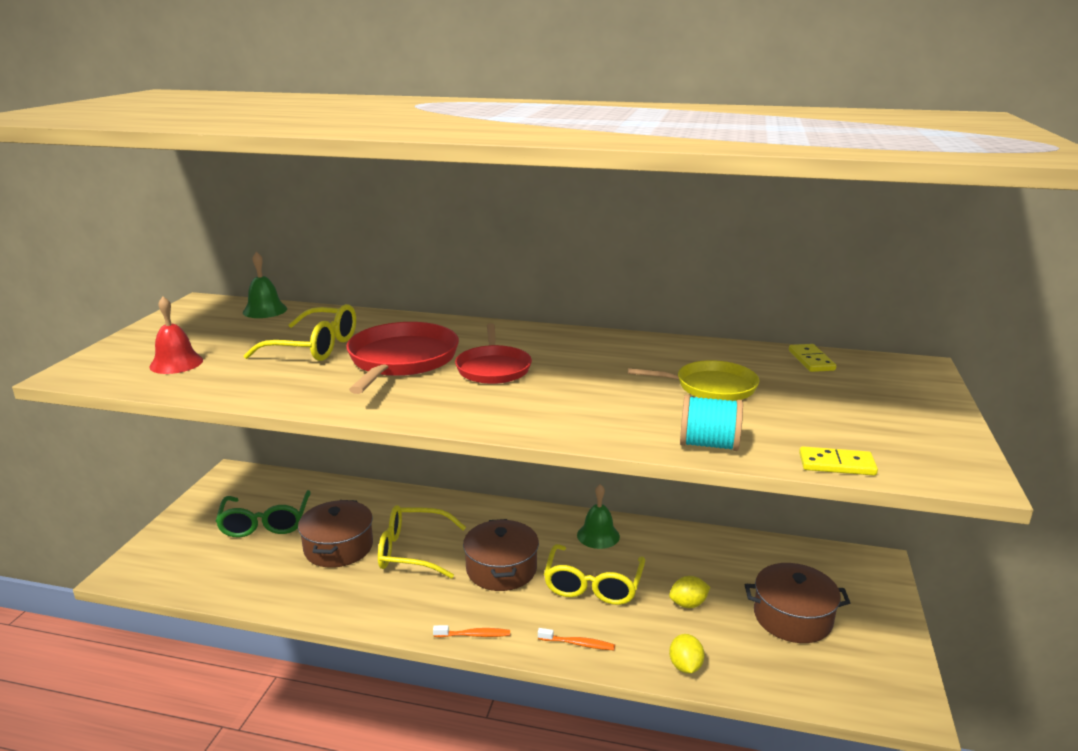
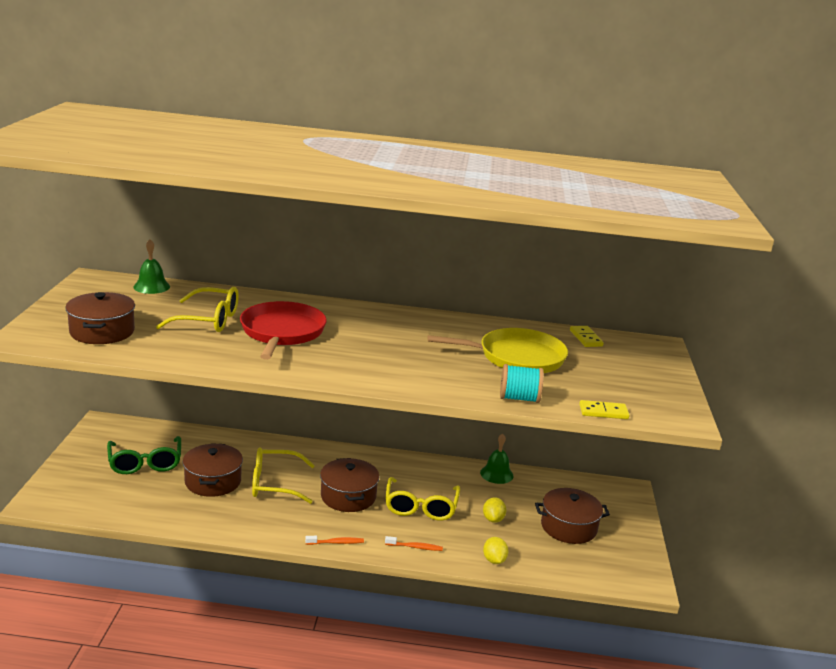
camera: 10 degrees left, 0 degrees up
red bell [149,296,203,374] -> brown pot [65,292,135,344]
red pan [455,323,532,384] -> none
green bell [577,484,620,549] -> green bell moved to [480,434,514,484]
yellow pan [628,360,759,401] -> yellow pan [427,328,568,373], size x1.50
yellow lemon [669,576,710,608] -> yellow lemon turned 60 degrees counterclockwise [483,497,506,523]

